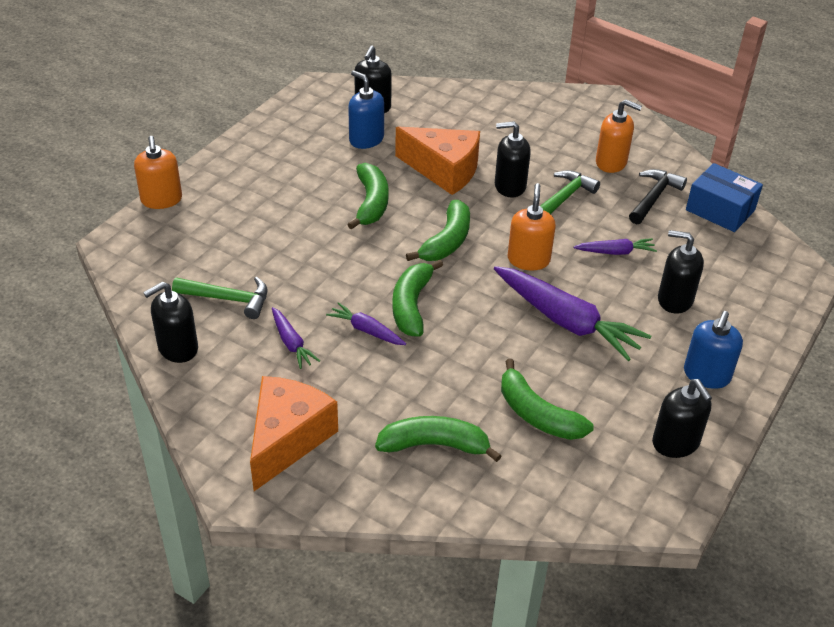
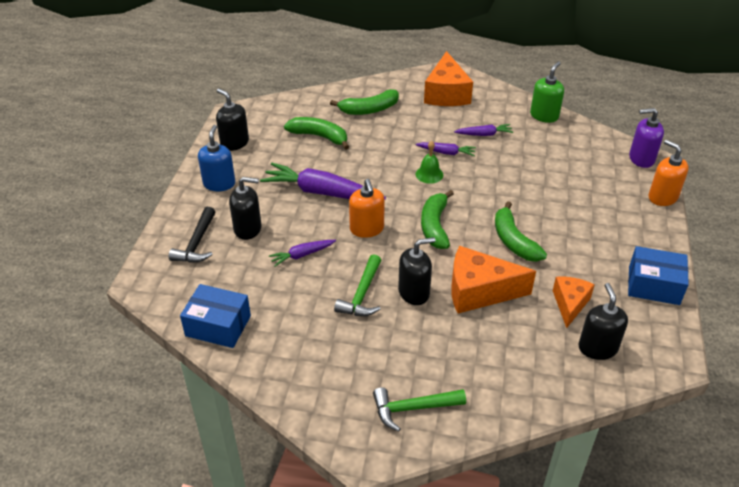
camera: 160 degrees right, 0 degrees up
black soap dispenser [143,281,198,363] -> green soap dispenser [530,62,564,123]
green hammer [172,277,268,319] -> green hammer moved to [373,387,466,432]
purple carrot [272,307,320,369] -> purple carrot turned 135 degrees clockwise [454,124,513,136]
blue soap dispenser [348,70,384,149] -> orange cheese [553,276,595,328]
green banana [392,259,443,336] -> green bell [416,141,443,184]
orange soap dispenser [596,99,642,173] -> none
black hammer [629,169,687,224] -> black hammer moved to [169,207,215,263]
none -> blue box [628,246,689,305]
none -> purple soap dispenser [629,108,664,168]

